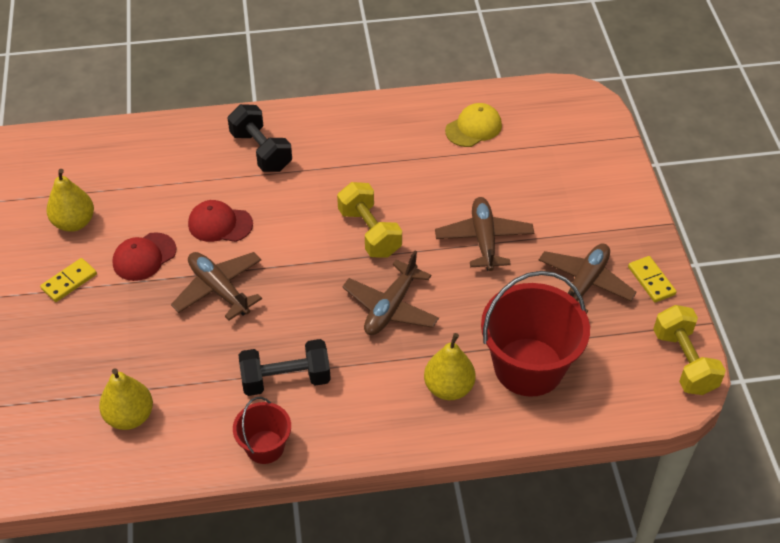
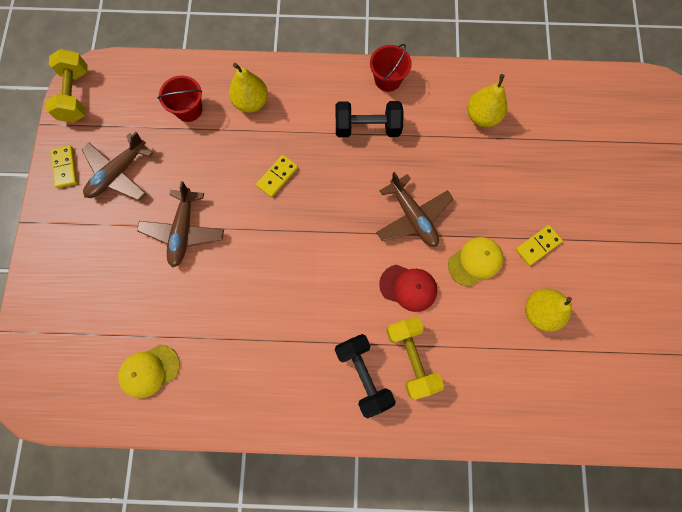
camera: 170 degrees left, 25 degrees up
red cap [112,232,176,281] -> yellow cap [448,237,503,287]
yellow dumbbell [337,182,402,257] -> yellow dumbbell moved to [386,317,444,400]
brown plane [342,251,439,335] -> yellow domino [256,155,298,197]
red bucket [481,271,590,397] -> red bucket [157,75,202,122], size x0.52

